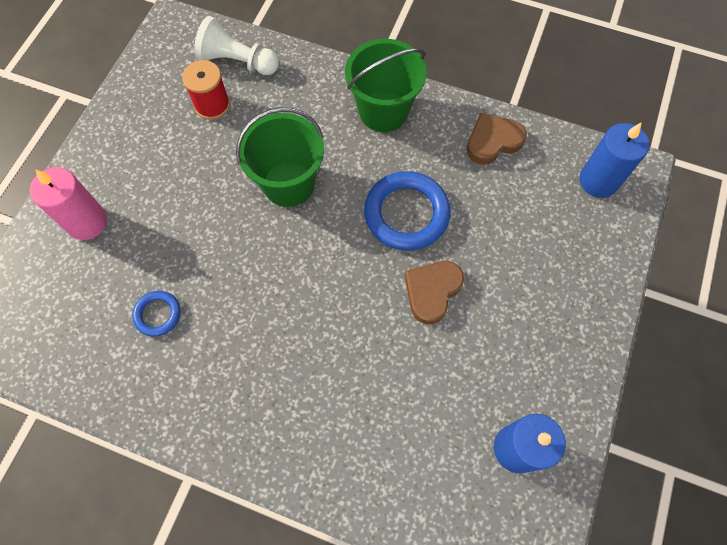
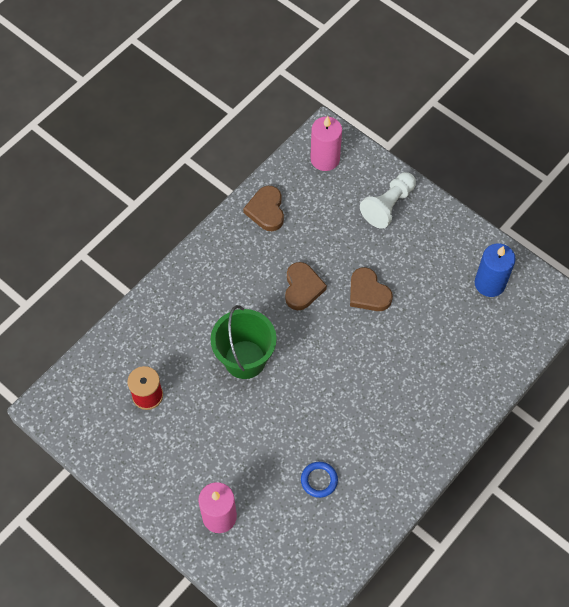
camera: 70 degrees left, 5 degrees down
white pawn [194,16,279,75] -> white pawn moved to [360,172,416,229]
green bucket [345,39,427,132] -> none
blue ring [364,171,451,251] -> brown heart [285,262,327,310]
blue candle [579,122,650,198] -> pink candle [310,116,342,171]

